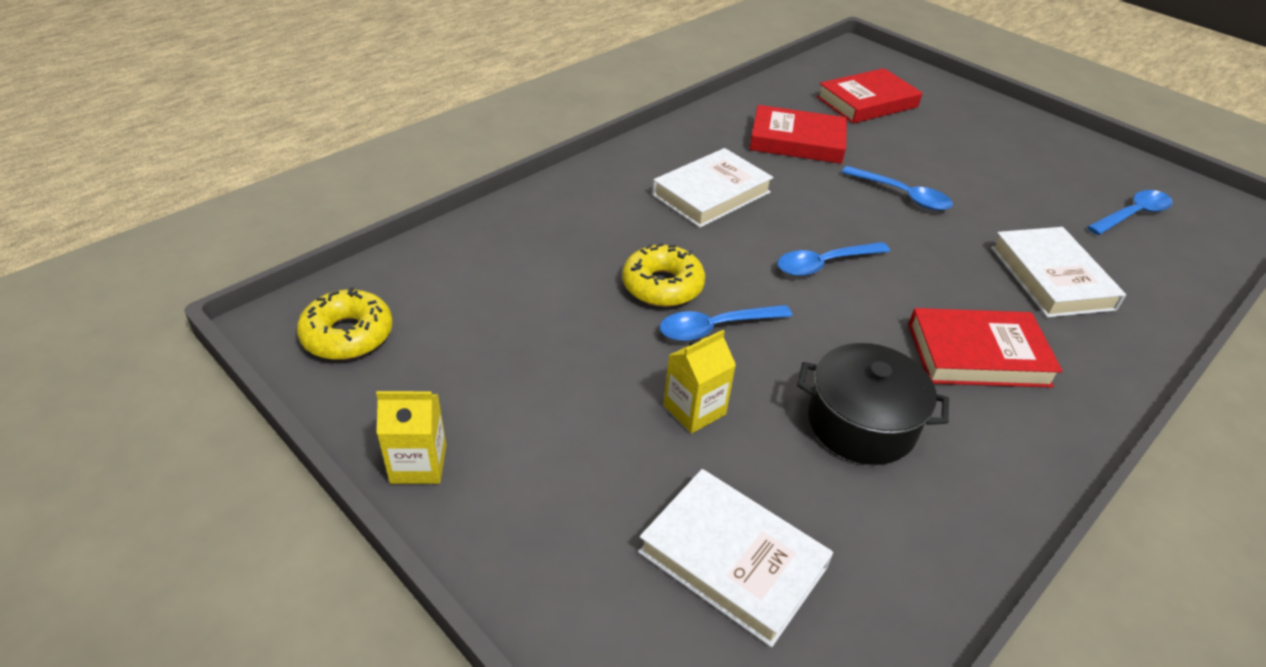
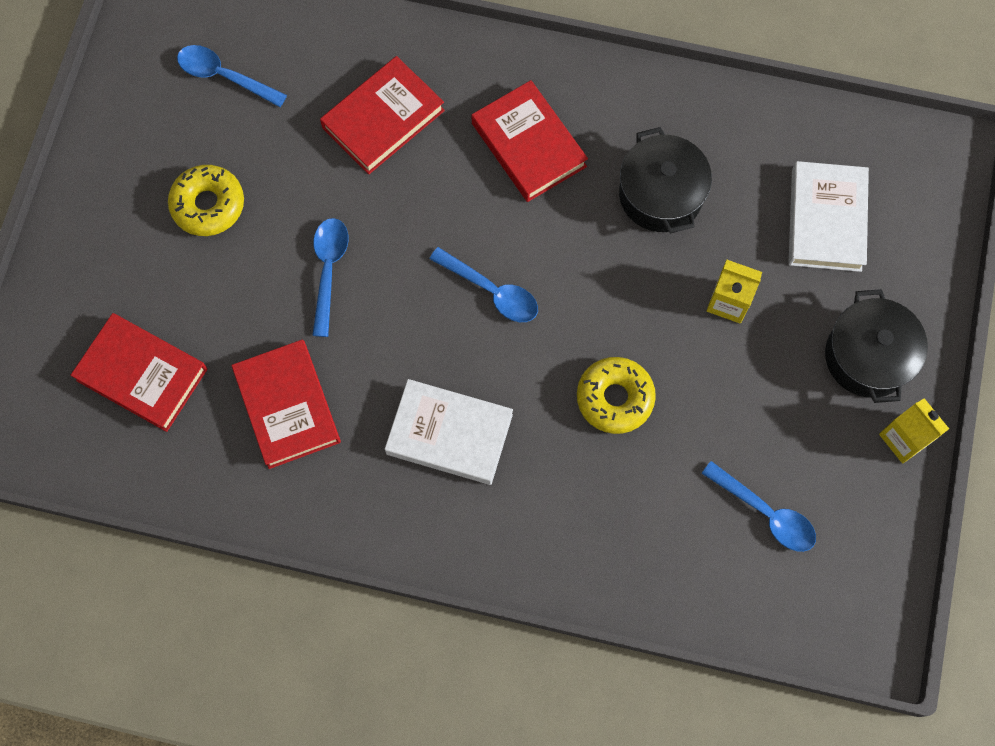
camera: 120 degrees left, 30 degrees up
yellow donut [297,287,393,360] -> yellow donut moved to [168,165,244,236]
blue spoon [659,305,792,341] -> blue spoon moved to [701,461,816,552]
white book [991,227,1126,318] -> red book [320,56,445,174]
none -> black pot [825,289,928,403]

